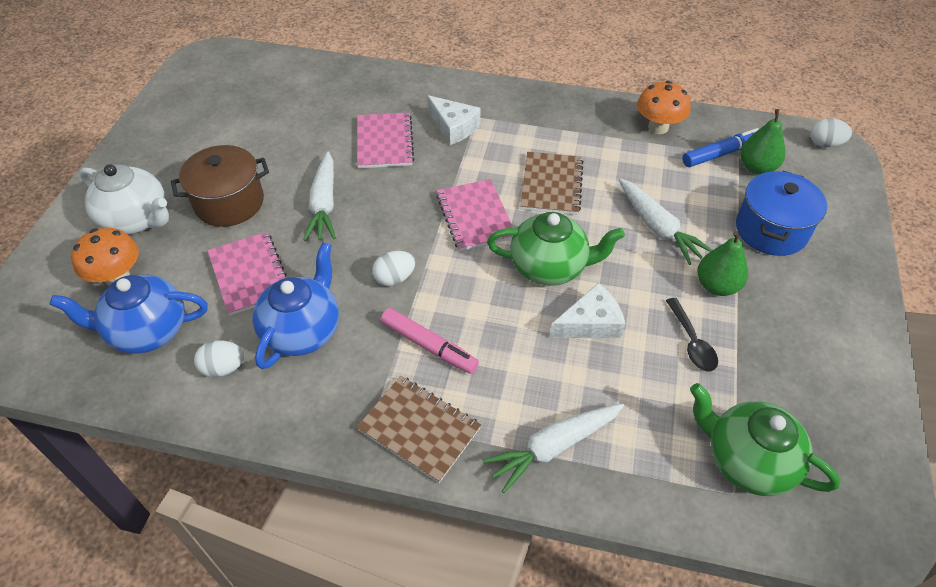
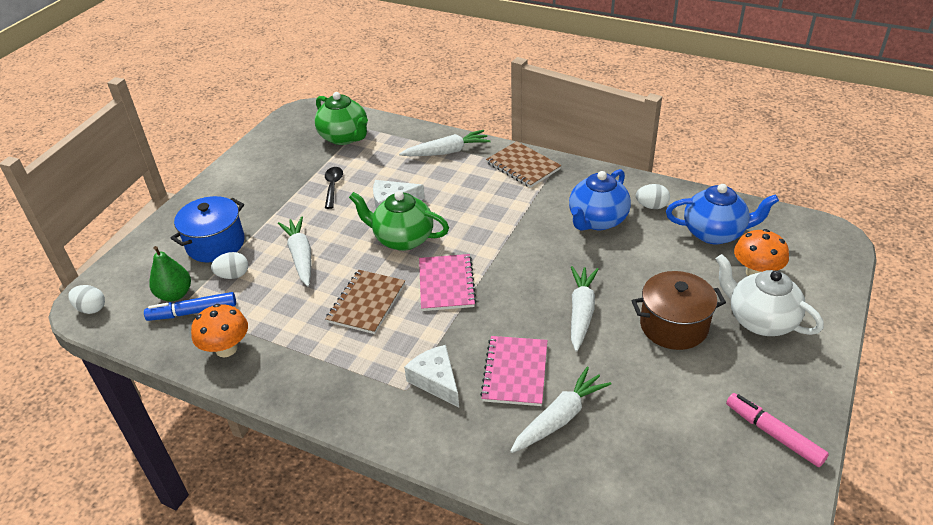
camera: 165 degrees left, 10 degrees down
pink notebook [208,232,287,316] -> none
white egg [372,251,415,286] -> white egg moved to [211,252,248,279]
pink marker [381,308,479,374] -> pink marker moved to [726,393,829,467]
green pear [697,231,748,296] -> none
none -> white carrot [510,367,611,453]

